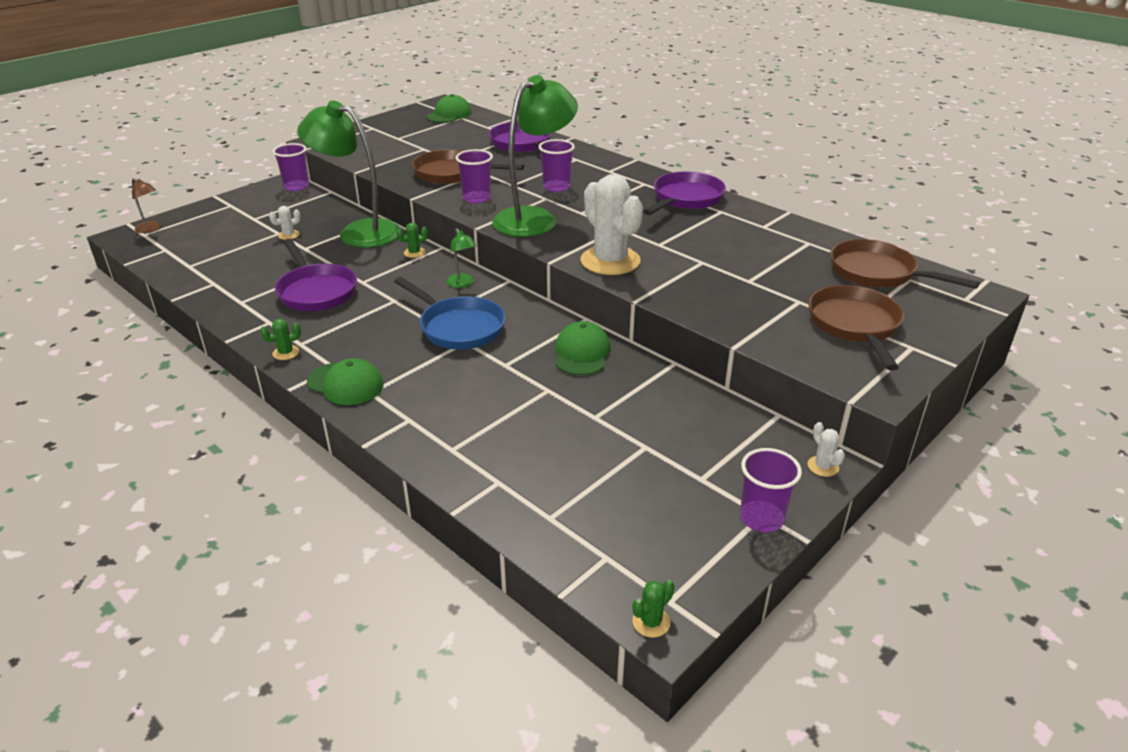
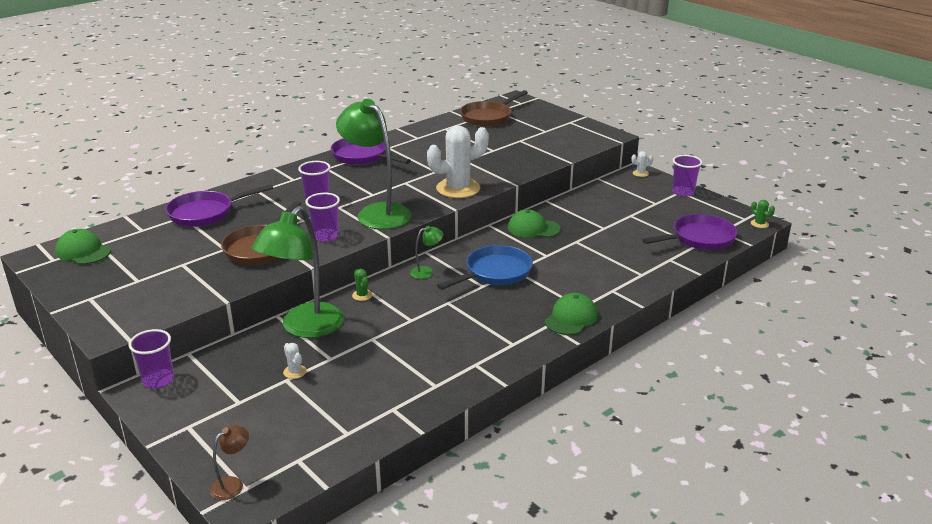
camera: 85 degrees left, 5 degrees down
green cactus [260,319,301,360] -> none
purple pan [275,239,357,311] -> purple pan moved to [642,214,737,250]
brown pan [808,285,904,371] -> none

